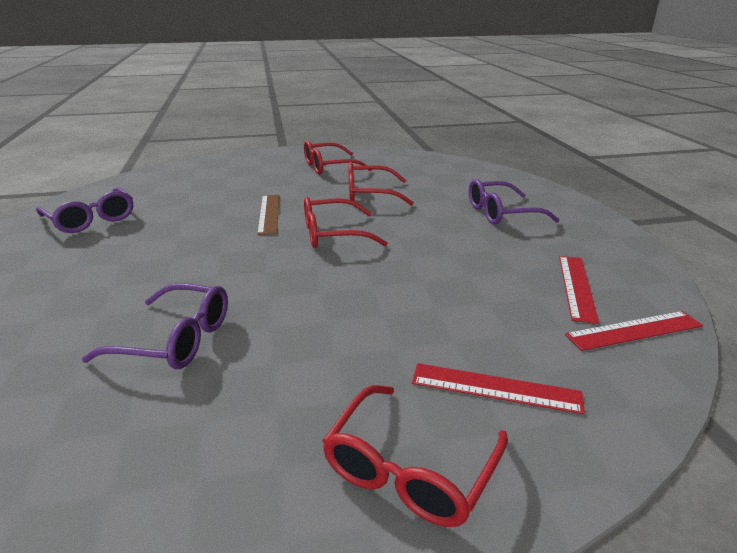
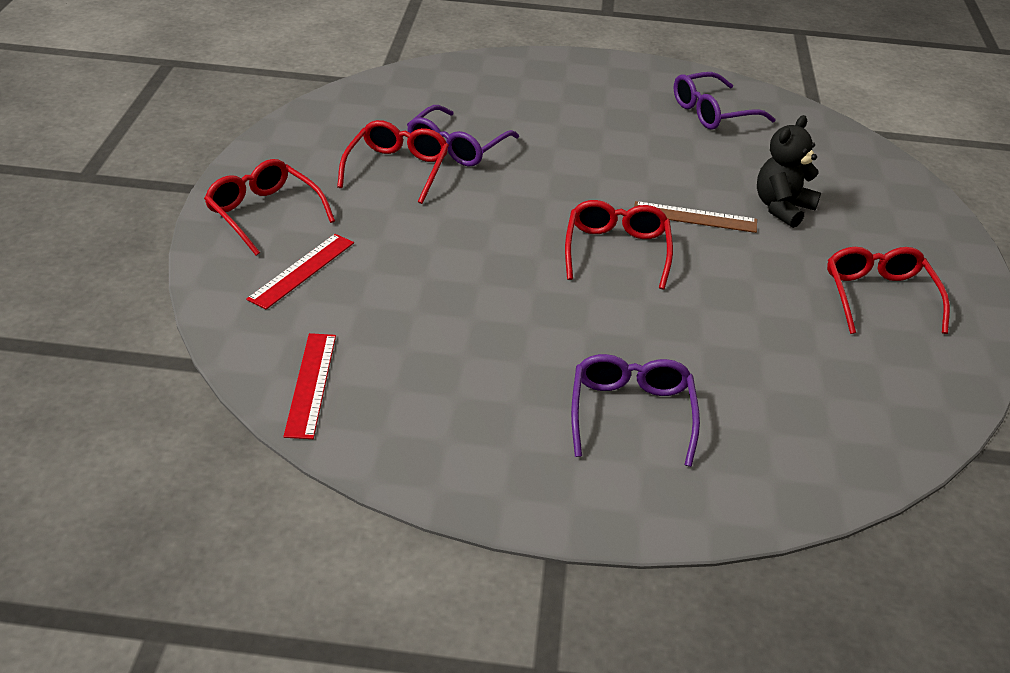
camera: 105 degrees right, 10 degrees up
red glasses [348,162,414,205] -> red glasses moved to [337,120,449,204]
red ruler [559,256,599,324] -> none
none -> black teddy bear [757,115,821,228]

